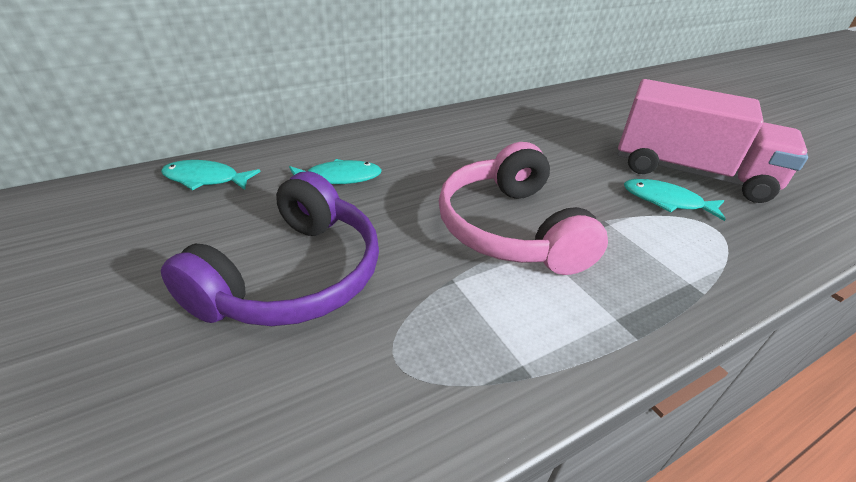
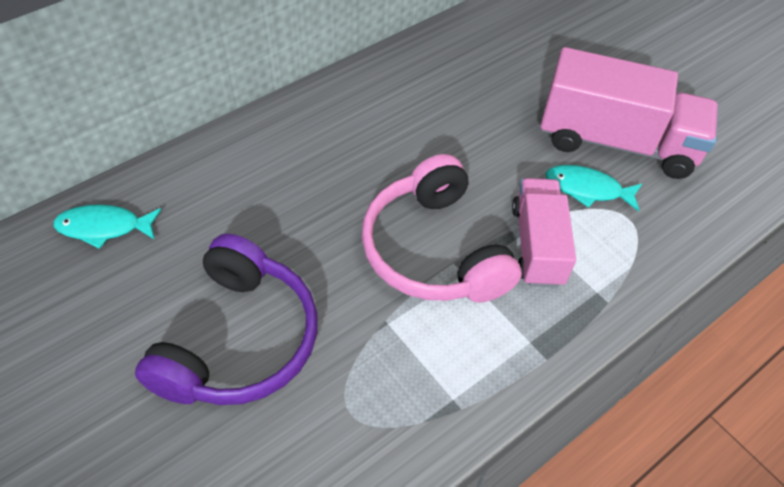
camera: 10 degrees left, 15 degrees up
turquoise fish [289,159,382,184] -> none
none -> pink truck [512,178,576,287]

